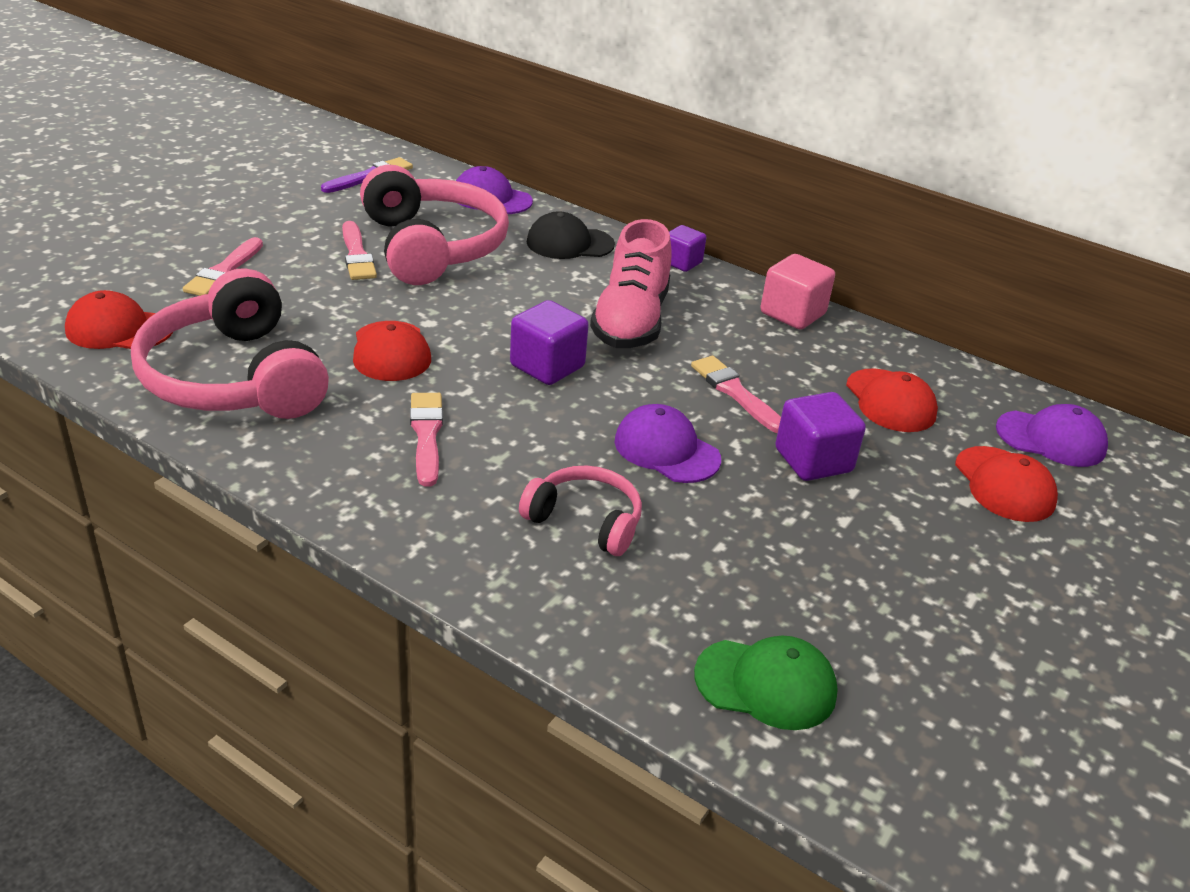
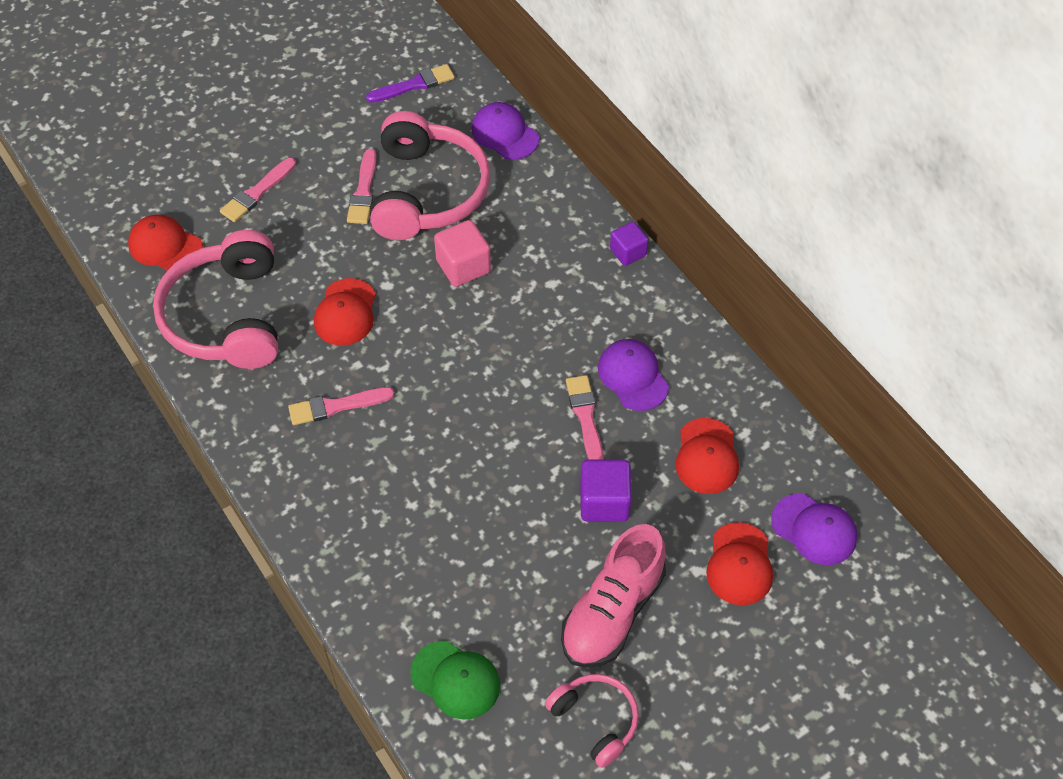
camera: 25 degrees right, 20 degrees up
pink brush [410,393,443,487] -> pink brush turned 120 degrees counterclockwise [288,387,394,425]
purple cube [510,300,589,385] -> none
pink headphones [519,465,642,556] -> pink headphones moved to [545,674,639,768]
black cap [527,211,615,259] -> none
pink shoe [590,219,671,348] -> pink shoe moved to [561,524,666,668]
purple cap [615,404,721,483] -> purple cap moved to [598,339,669,411]
pink cube [761,254,835,330] -> pink cube moved to [434,220,491,287]

